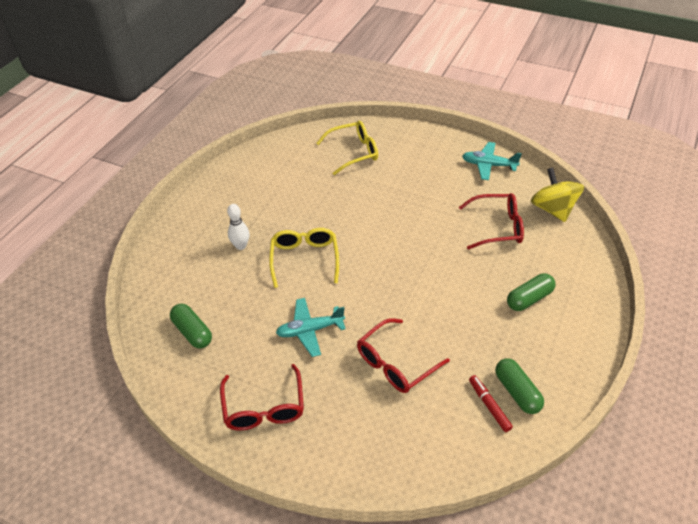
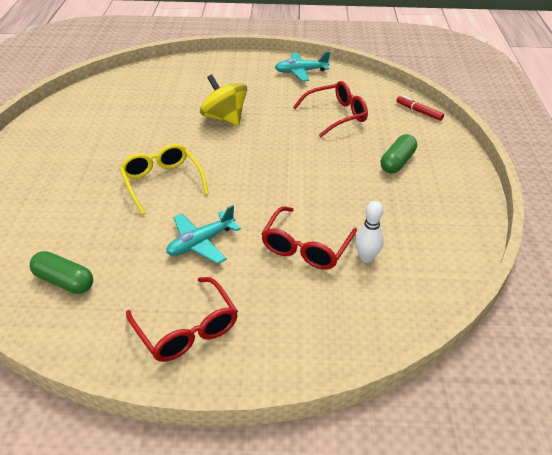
camera: 25 degrees left, 5 degrees down
white bowling pin [227,204,249,250] -> white bowling pin moved to [355,201,383,262]
yellow glasses [316,121,378,175] -> none
red marker [469,375,513,432] -> red marker moved to [396,95,444,121]
green capsule [495,358,544,414] -> none
yellow spinning top [531,168,584,222] -> yellow spinning top moved to [200,74,247,126]

